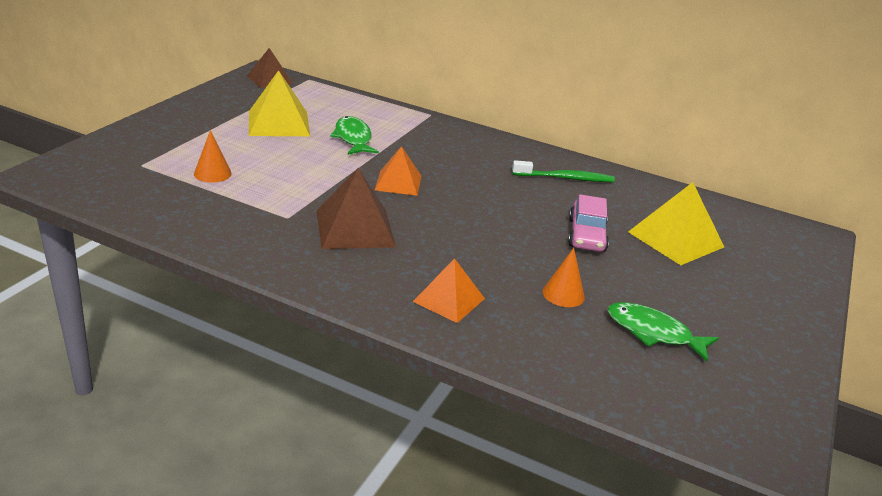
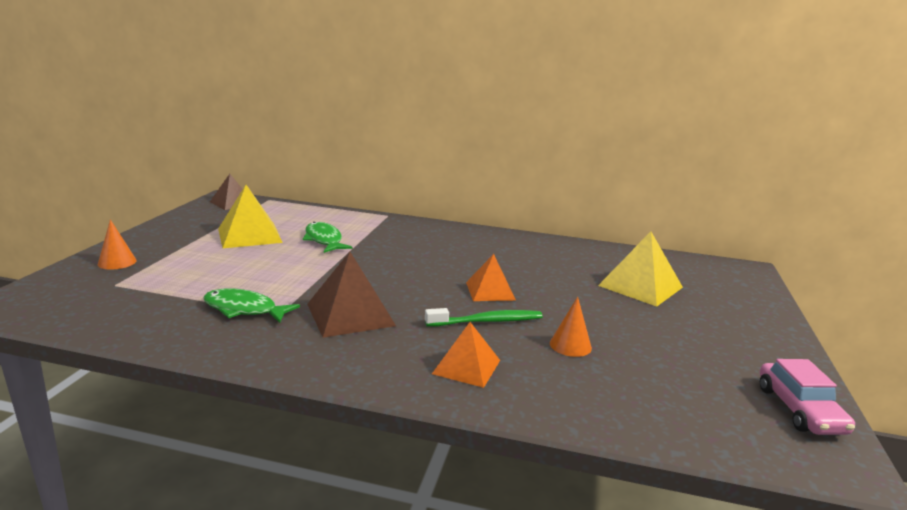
camera: 10 degrees left, 10 degrees down
orange cone [194,130,232,183] -> orange cone moved to [98,219,137,270]
orange pyramid [375,146,422,196] -> orange pyramid moved to [466,254,516,301]
green toothbrush [512,160,615,182] -> green toothbrush moved to [425,308,543,327]
pink car [568,194,609,252] -> pink car moved to [760,359,855,435]
green fish [608,302,719,362] -> green fish moved to [203,288,300,323]

